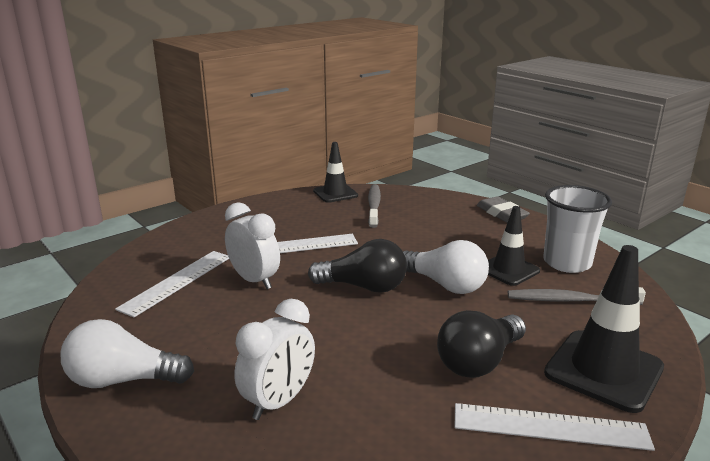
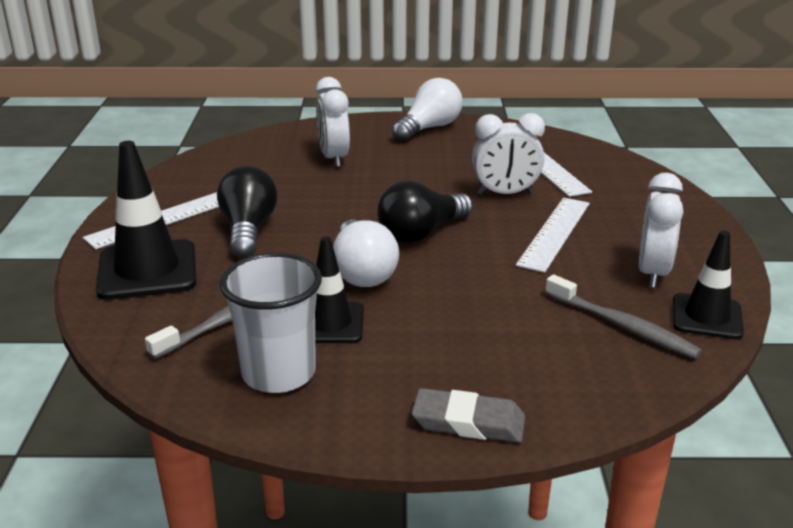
camera: 130 degrees right, 5 degrees up
white light bulb [403,240,489,294] -> white light bulb turned 90 degrees counterclockwise [333,219,399,287]
none -> white clock [639,173,683,288]

